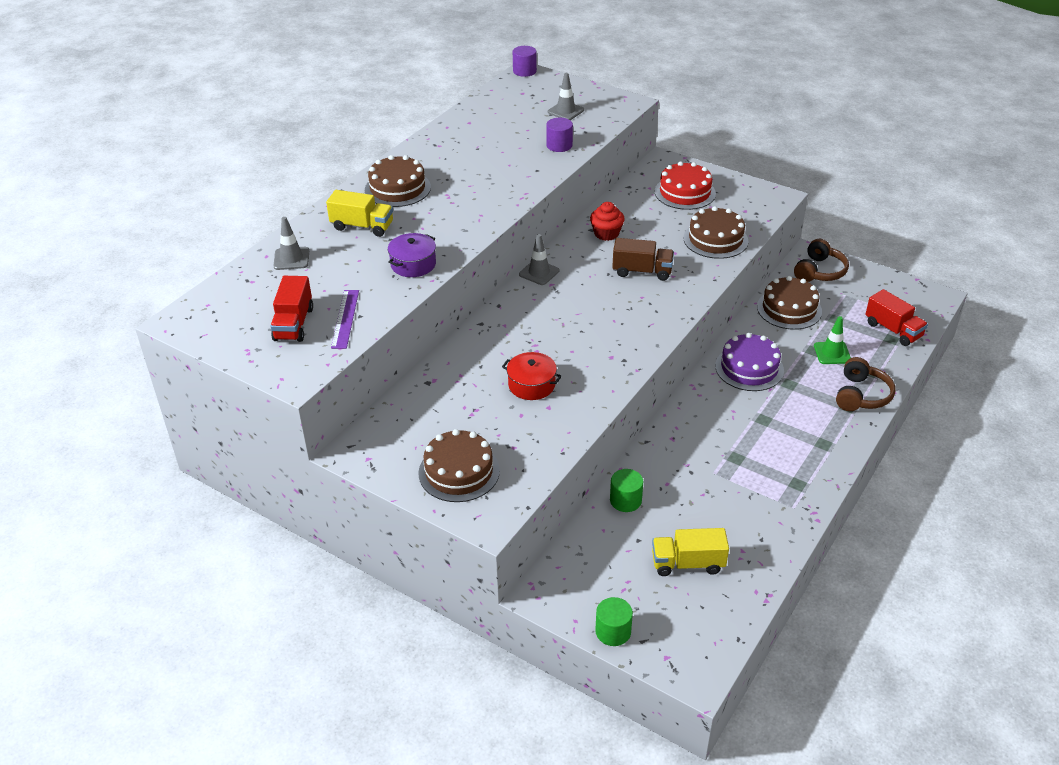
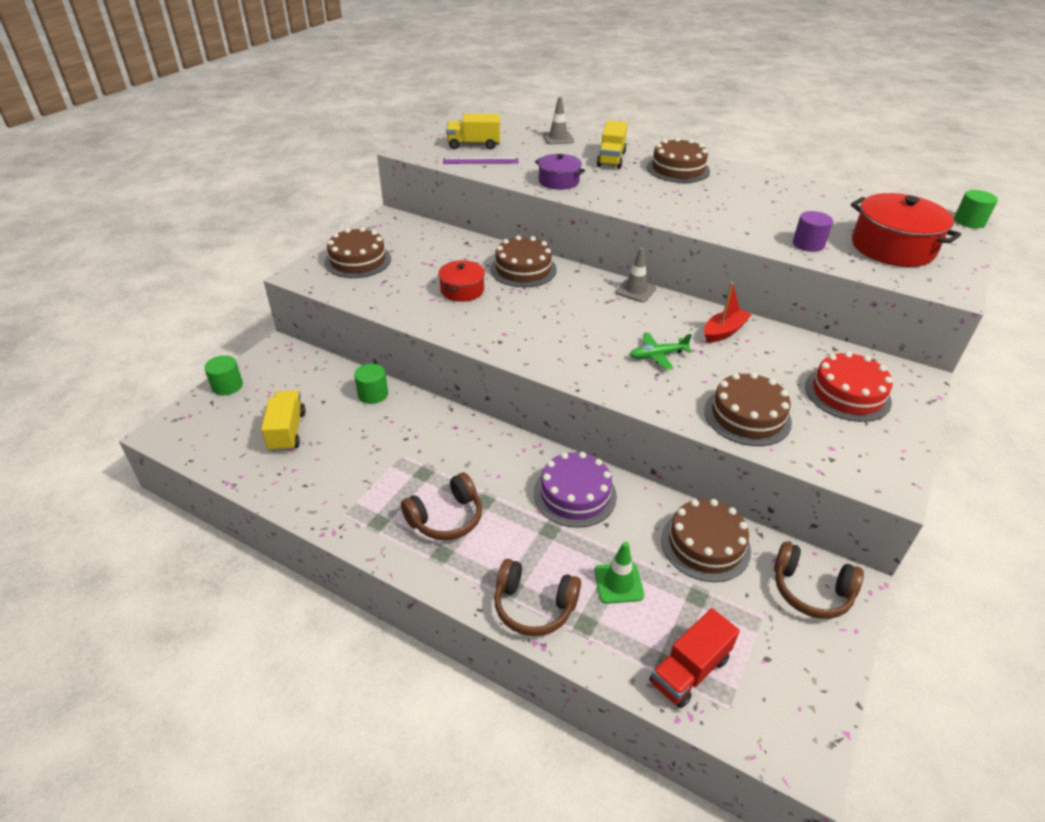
camera: 85 degrees right, 0 degrees up
red truck [270,276,313,342] -> yellow truck [446,114,500,150]
purple cylinder [513,46,537,77] -> green cylinder [954,190,998,228]
grey traffic cone [548,73,584,120] -> red pot [851,193,961,267]
red cupcake [590,202,625,241] -> red boat [704,282,751,343]
brown truck [612,238,674,281] -> green plane [630,333,692,370]
none -> brown headphones [401,473,482,540]
none -> brown cake [490,235,557,287]

